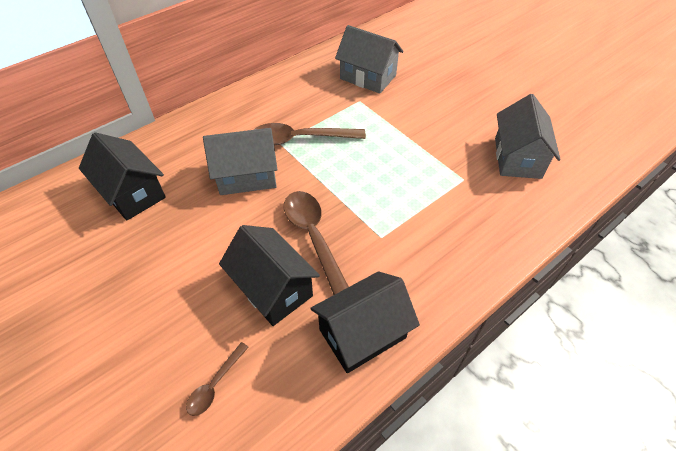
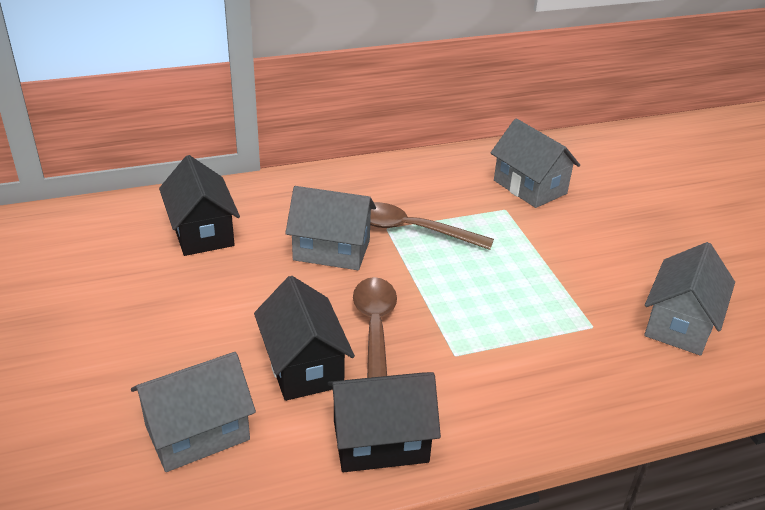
camera: 20 degrees right, 15 degrees down
brown spoon [186,342,249,416] -> grey house [131,352,256,472]

